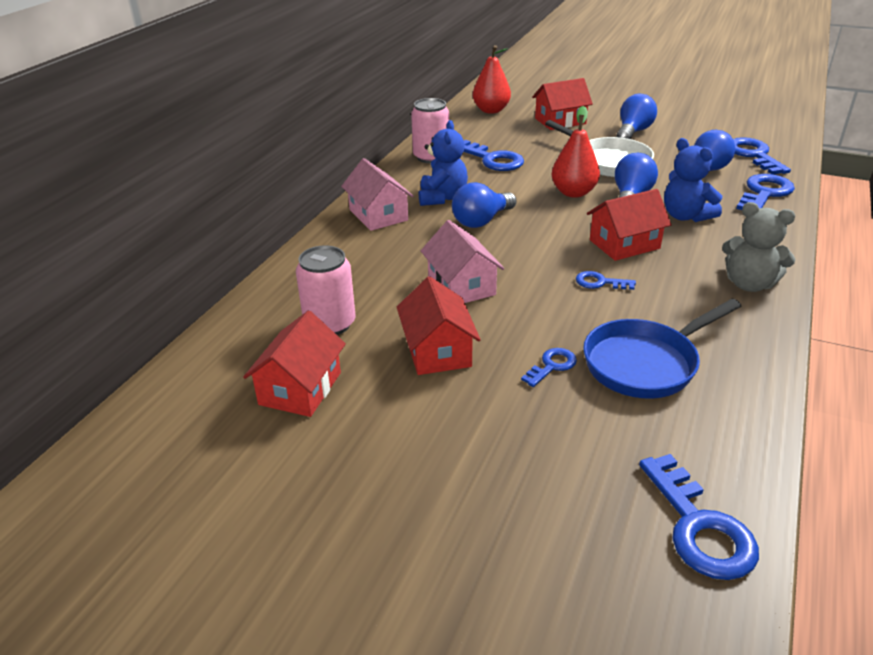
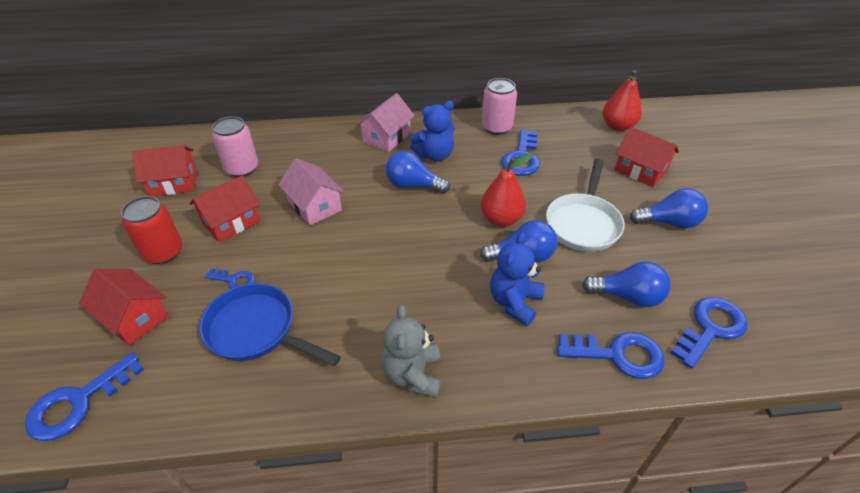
camera: 60 degrees right, 10 degrees up
pink house [421,220,504,303] -> pink house turned 75 degrees counterclockwise [278,158,344,226]
blue key [576,271,636,290] -> none
red house [587,189,672,261] -> red house moved to [79,269,169,346]
none -> red can [121,196,183,264]

